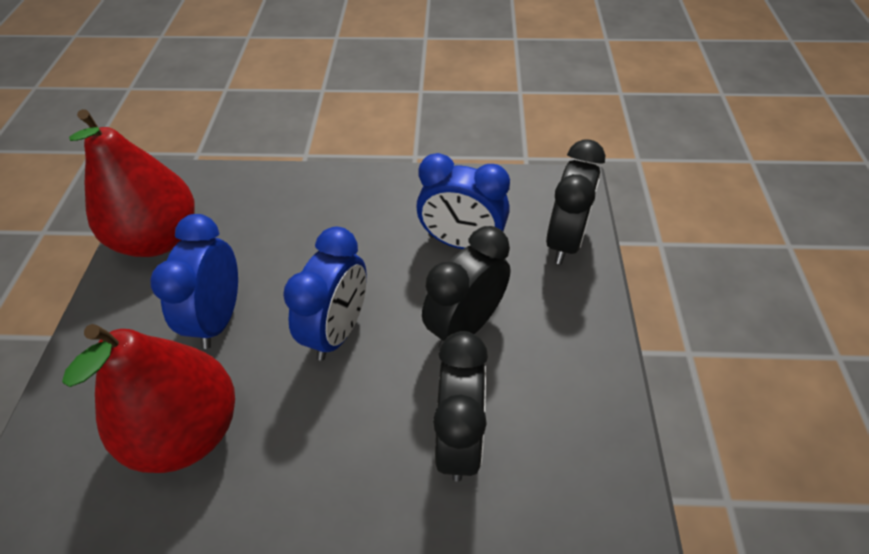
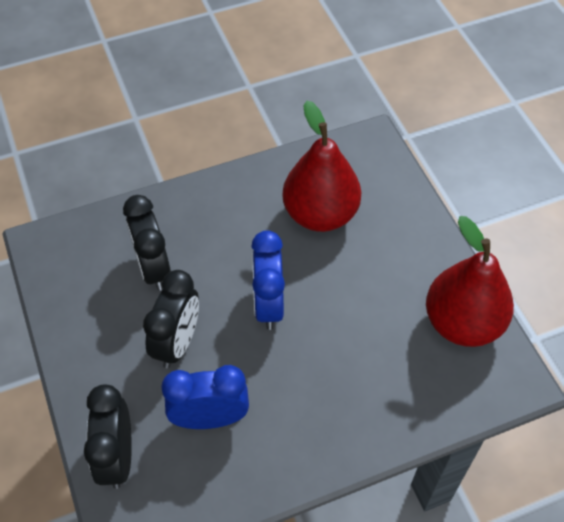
camera: 155 degrees right, 5 degrees up
blue clock [150,214,238,349] -> none

